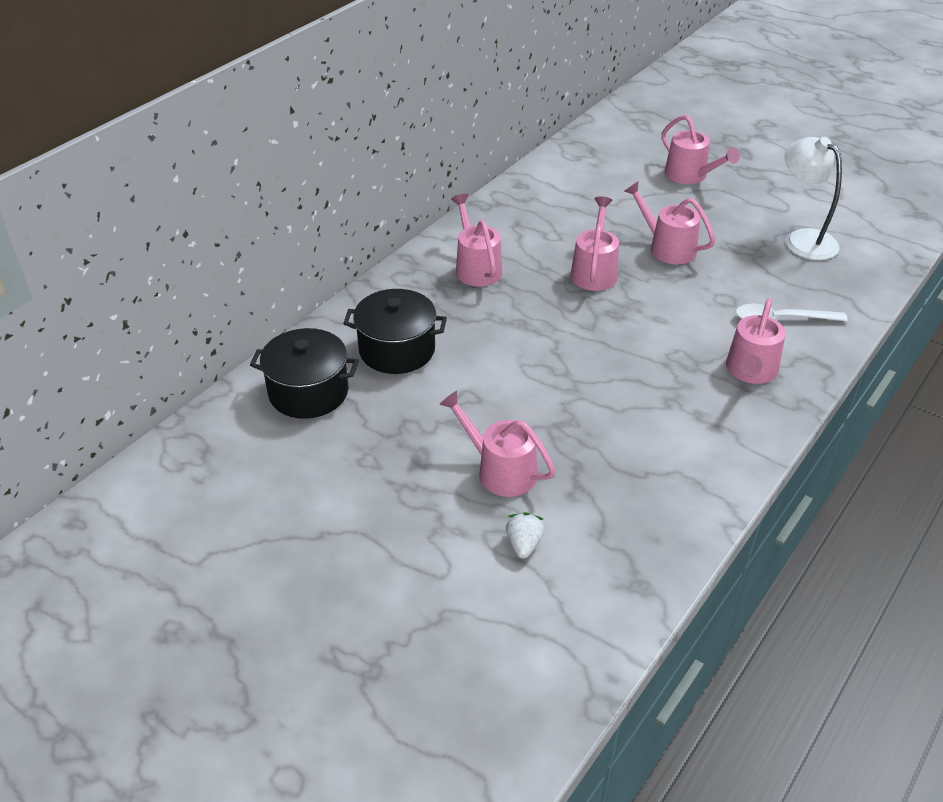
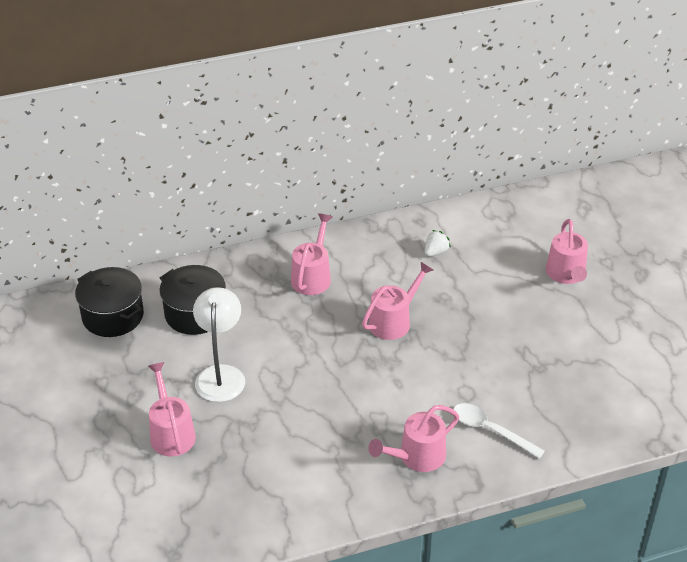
camera: 35 degrees right, 0 degrees up
white strawberry [506,512,545,559] -> white strawberry moved to [425,230,451,257]
pink watering can [624,182,715,264] -> none
white lamp [784,137,842,260] -> white lamp moved to [193,287,245,402]

